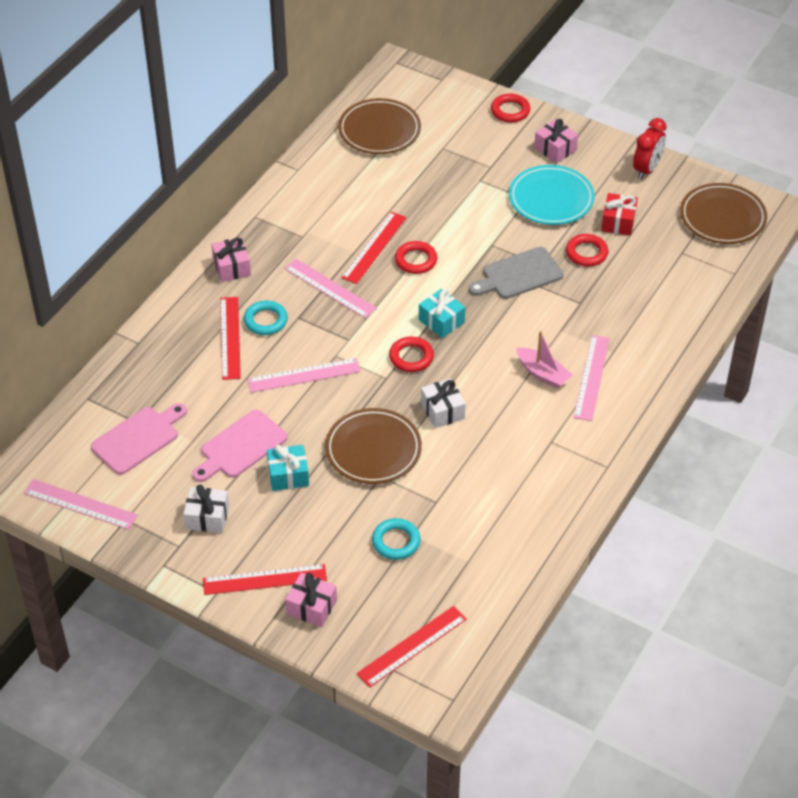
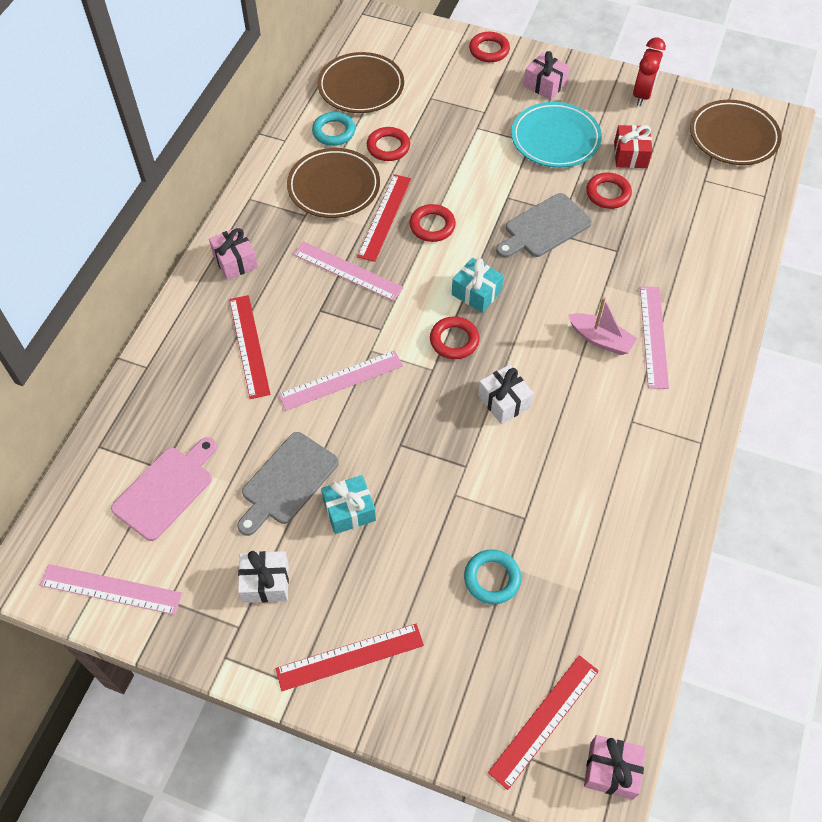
camera: 10 degrees left, 10 degrees up
pink cutting board [192,410,288,482] -> grey cutting board [237,432,339,536]
turquoise ring [244,301,288,335] -> turquoise ring moved to [312,112,355,146]
pink gift [285,573,337,627] -> pink gift moved to [584,735,646,800]
brown plate [325,408,422,484] -> brown plate moved to [287,148,380,218]
none -> red ring [367,127,410,161]

